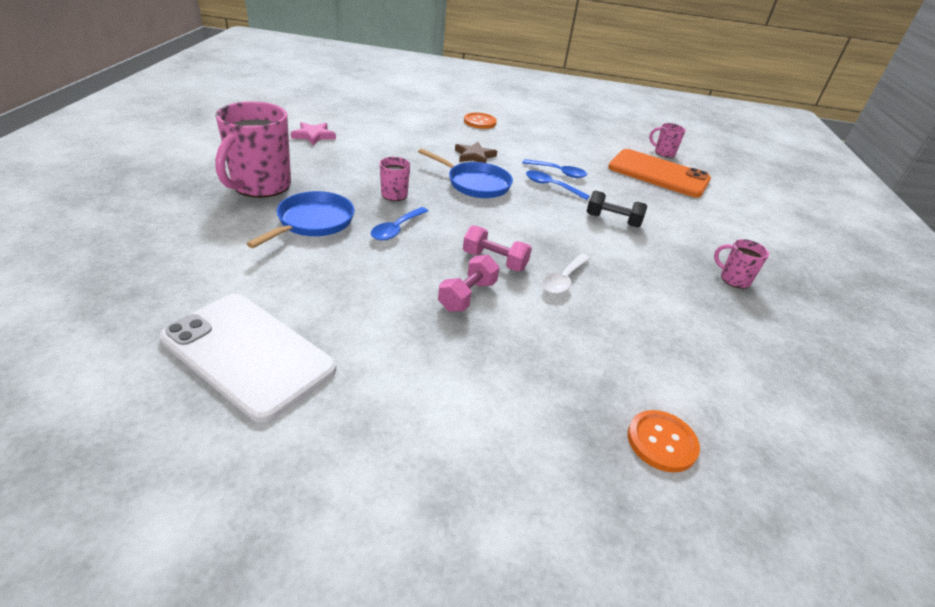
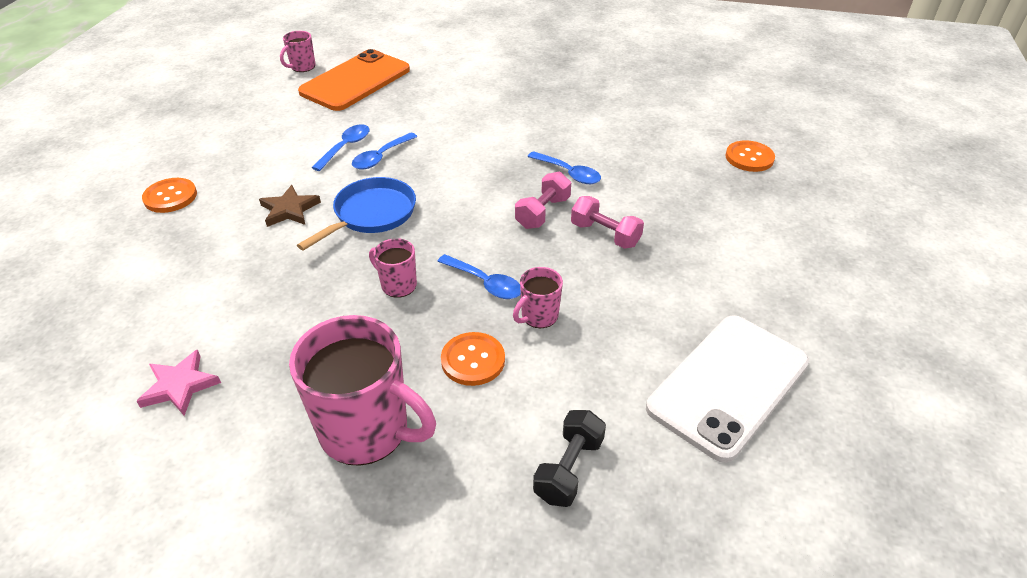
camera: 80 degrees left, 5 degrees up
blue pan [246,191,355,248] -> orange button [441,332,505,386]
white spoon [542,254,590,294] -> blue spoon [527,151,601,184]
black dumbbell [587,190,647,228] -> black dumbbell moved to [533,410,606,507]
pink mug [714,239,769,289] -> pink mug moved to [513,267,563,328]

